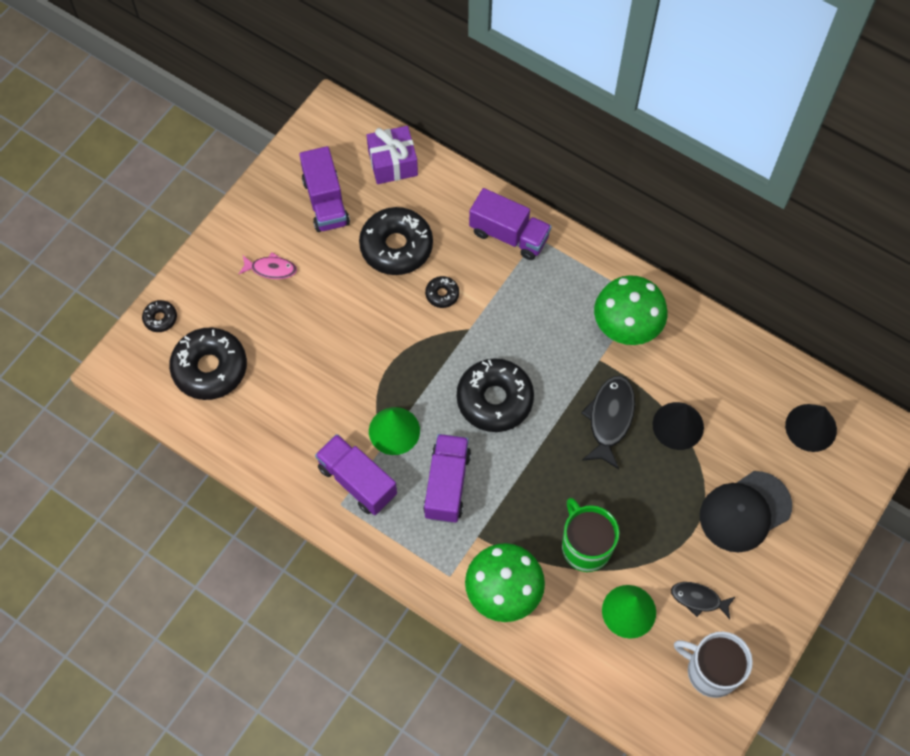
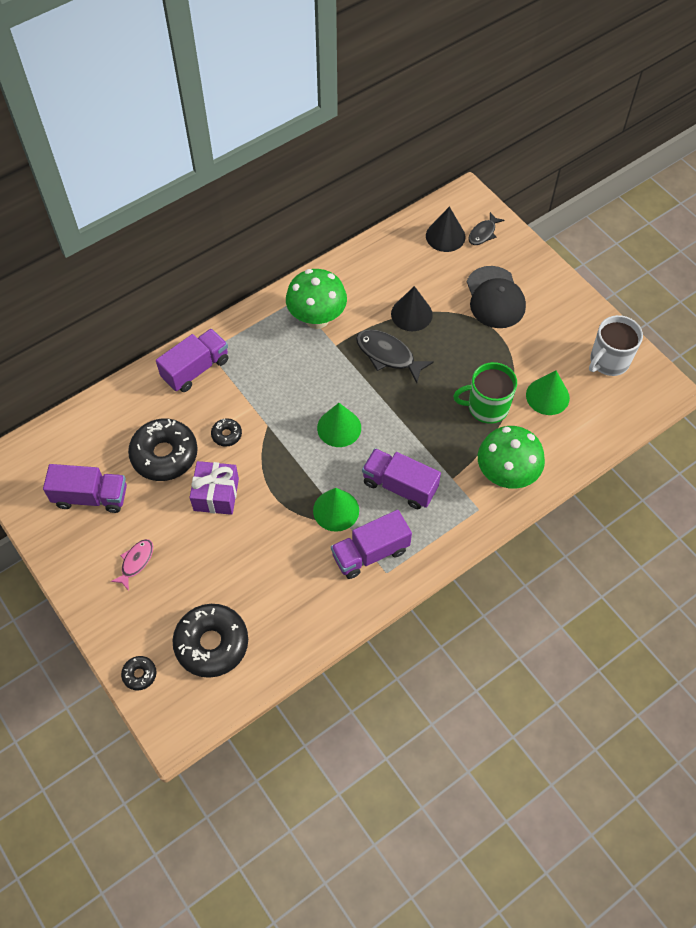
camera: 70 degrees left, 5 degrees down
purple gift [367,126,418,184] -> purple gift moved to [190,461,239,515]
black donut [457,358,534,432] -> green cone [317,403,361,447]
black fish [671,582,735,619] -> black fish moved to [468,212,505,245]

